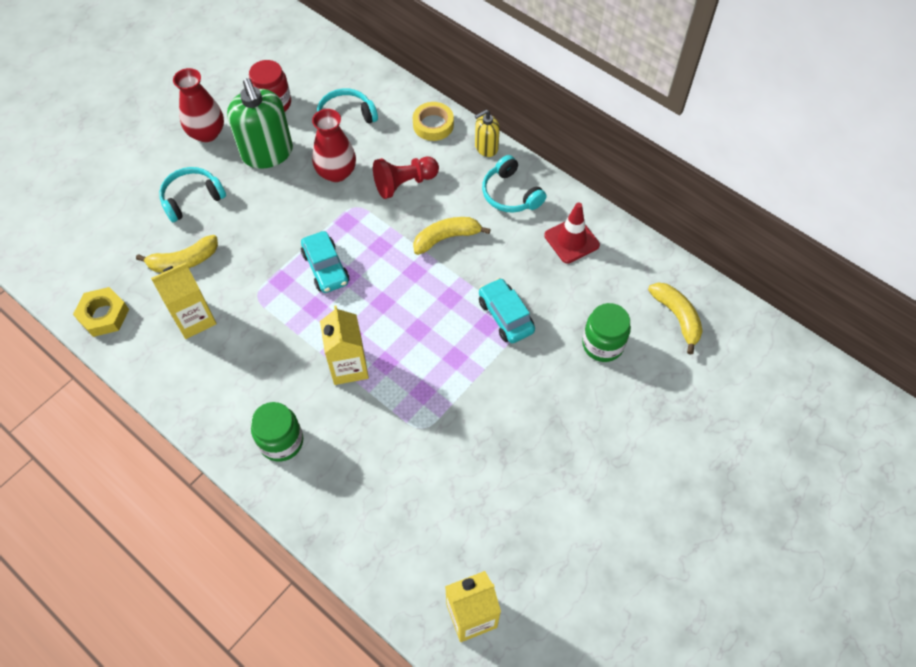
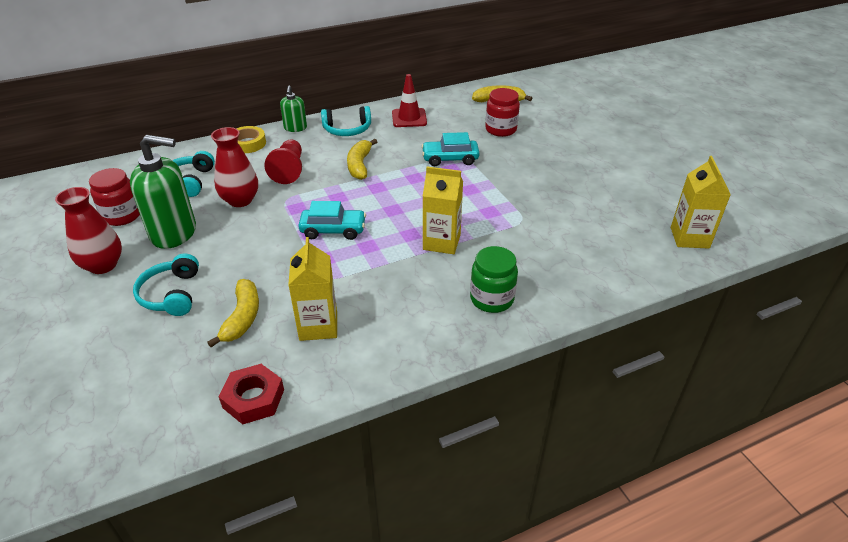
camera: 65 degrees left, 20 degrees down
yellow nut [73,287,129,337] -> red nut [219,364,284,425]
yellow soap dispenser [475,110,500,157] -> green soap dispenser [280,85,307,132]
green jar [582,303,631,362] -> red jar [485,88,520,137]

